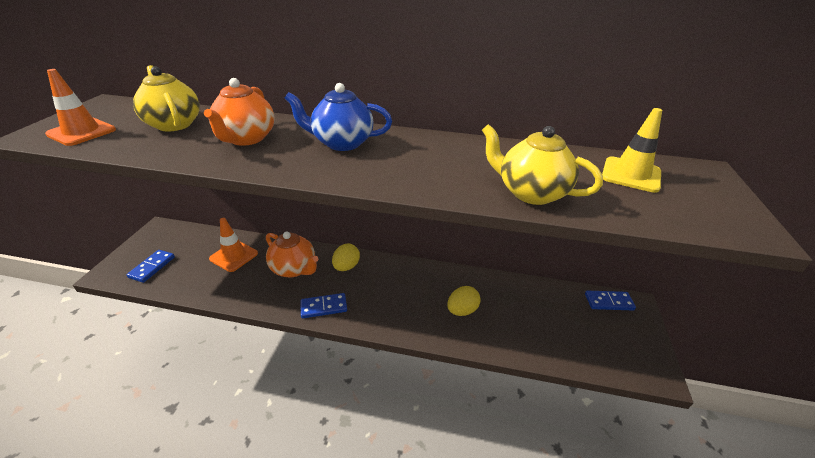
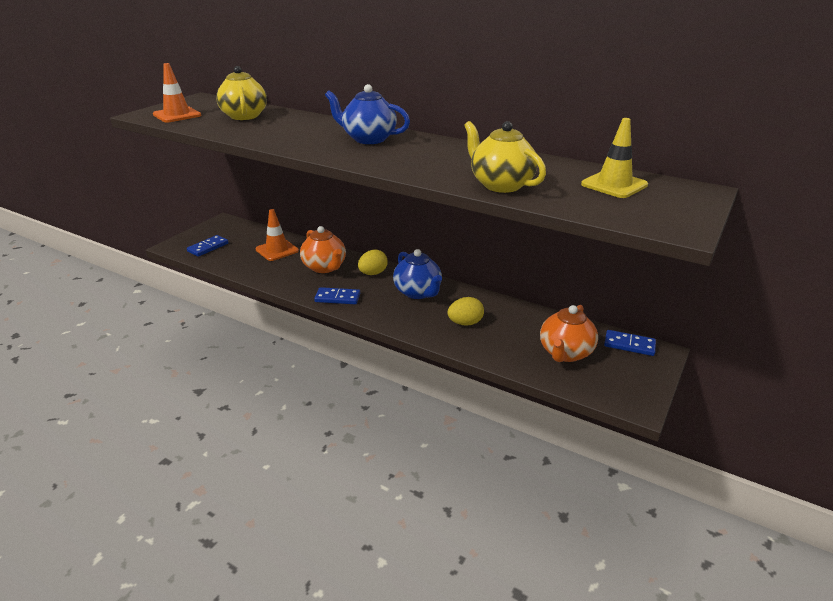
camera: 20 degrees right, 5 degrees down
orange teapot [204,78,274,146] -> orange teapot moved to [540,305,598,362]
none -> blue teapot [393,249,442,299]

